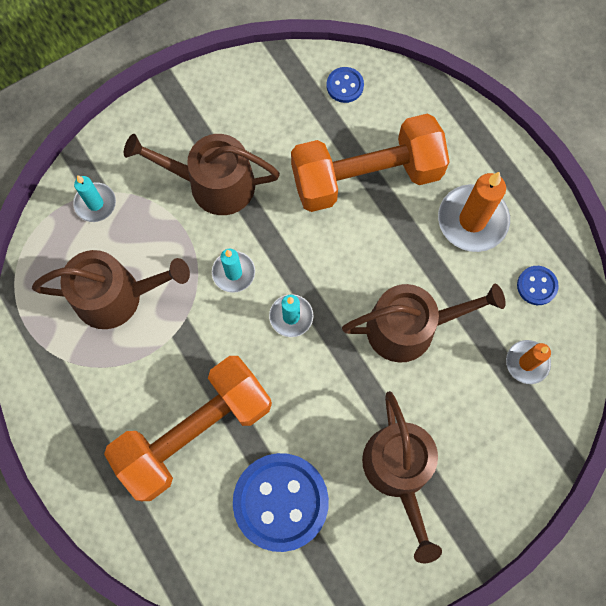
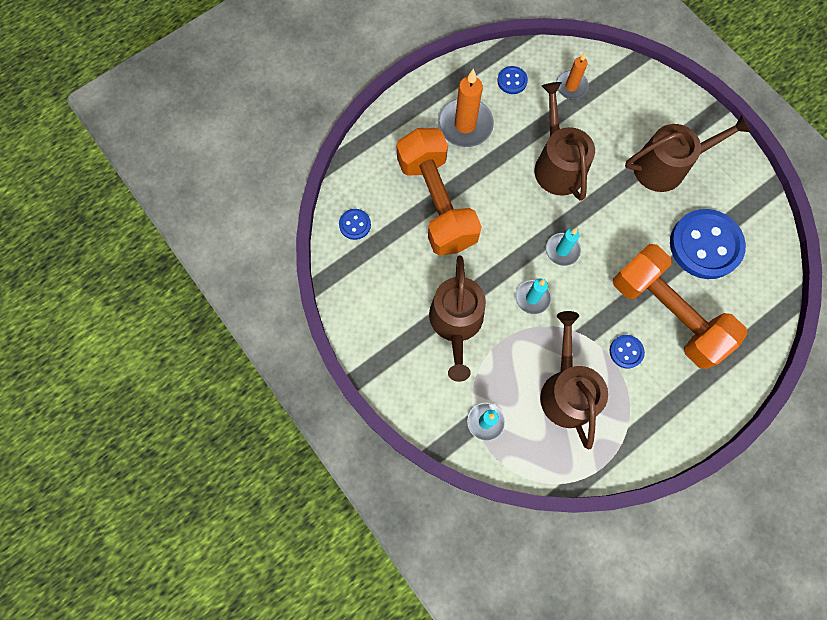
camera: 95 degrees left, 0 degrees up
none -> blue button [610,335,645,368]

